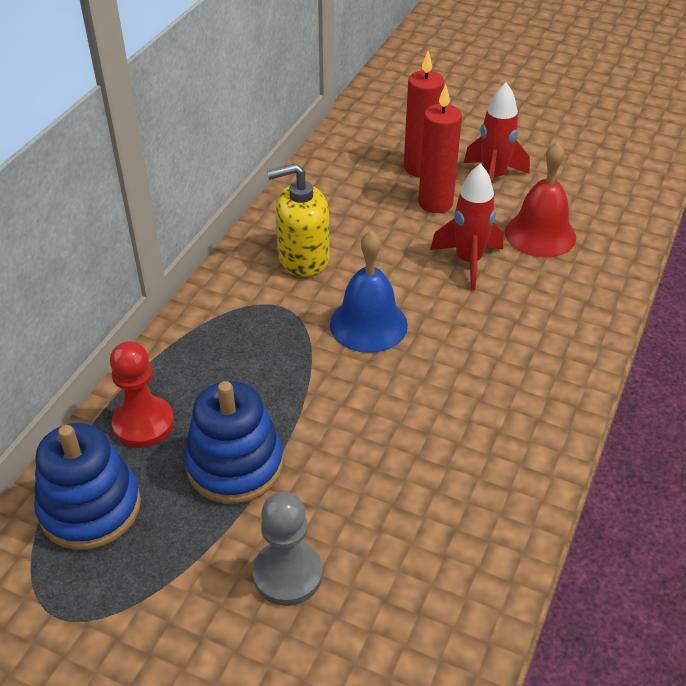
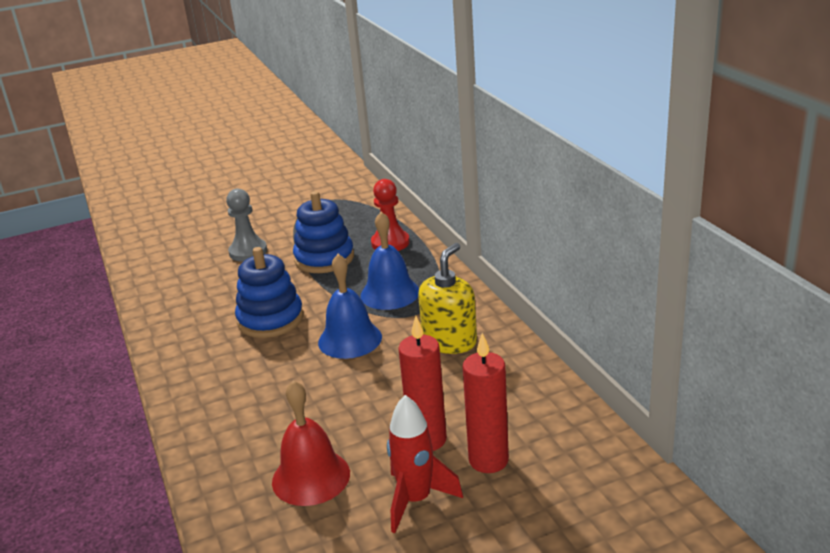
camera: 135 degrees right, 15 degrees down
blue stacking toy [34,423,141,550] -> blue stacking toy moved to [235,247,304,338]
red rocket [430,163,503,290] -> none
none -> blue bell [360,212,419,310]

